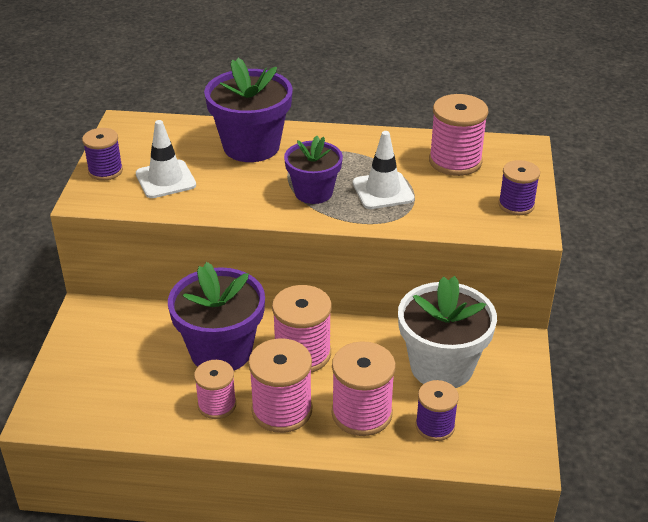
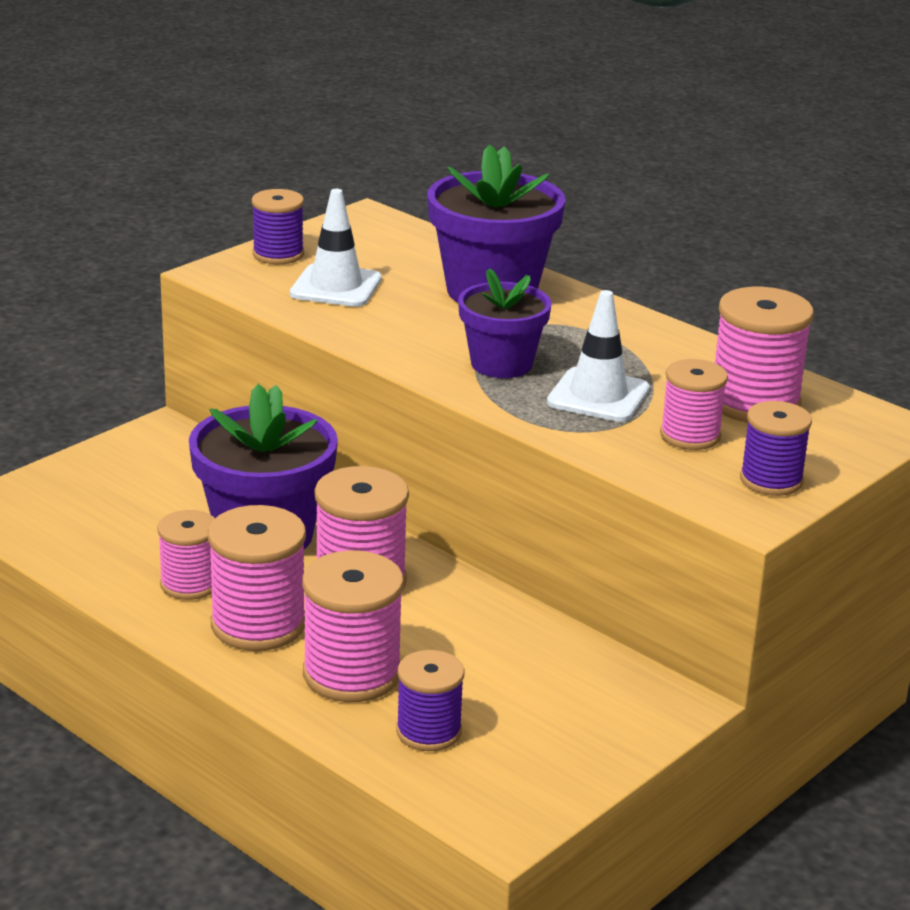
camera: 35 degrees right, 10 degrees down
white flower pot [398,276,497,388] -> none
none -> pink spool [660,359,728,450]

